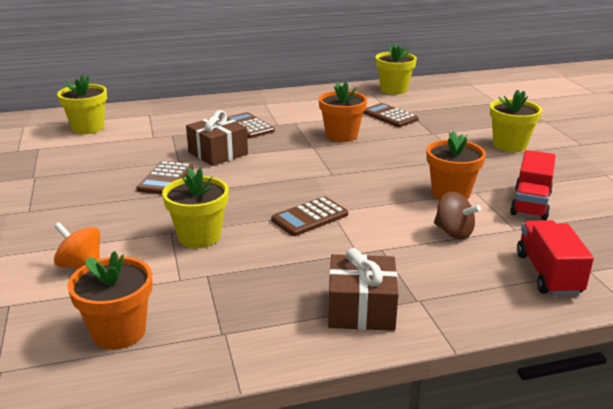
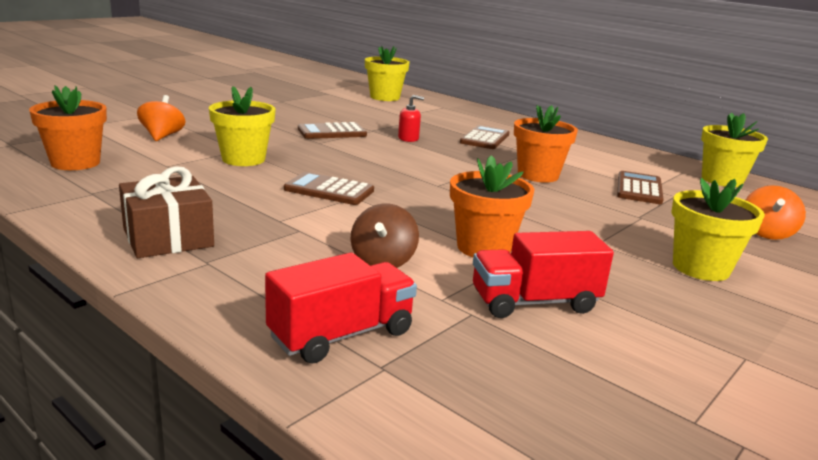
camera: 55 degrees right, 5 degrees down
brown gift [186,110,248,166] -> red soap dispenser [398,95,424,142]
none -> orange spinning top [746,185,806,240]

